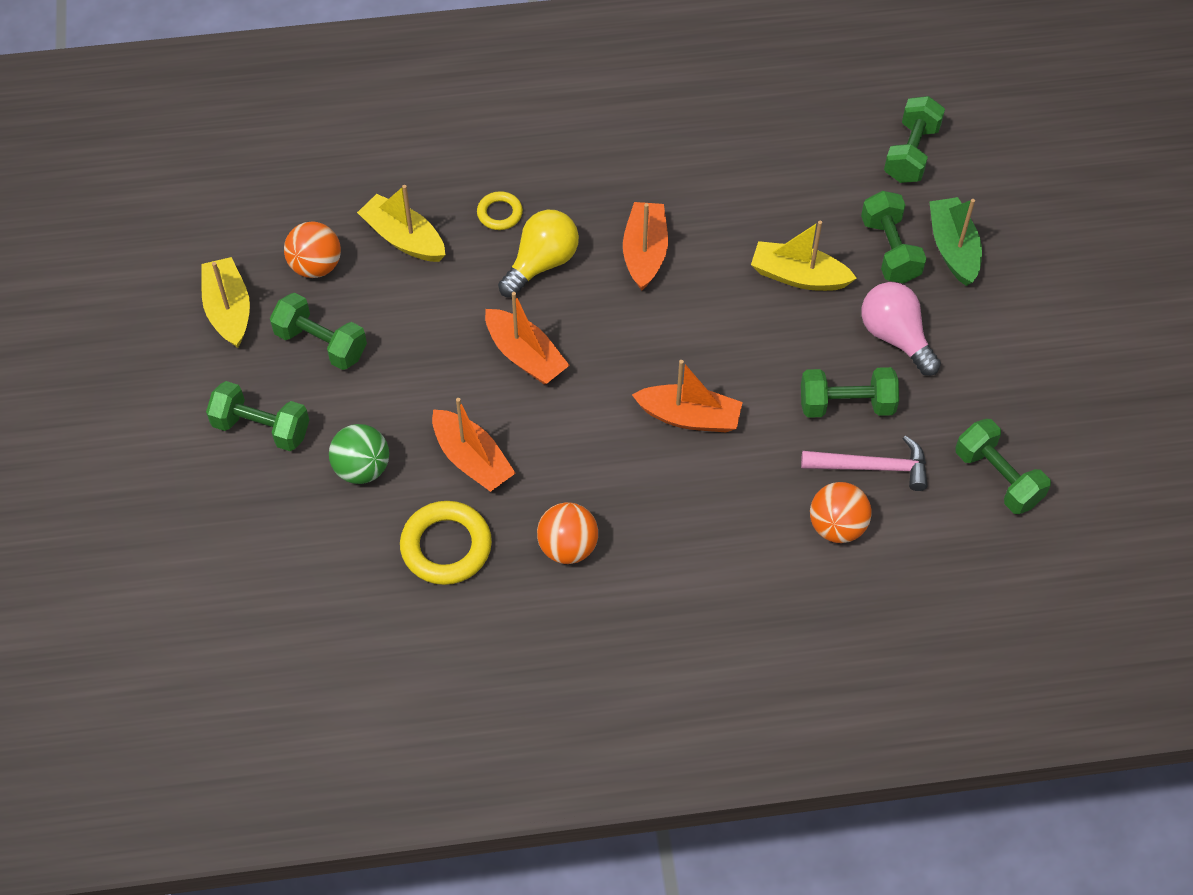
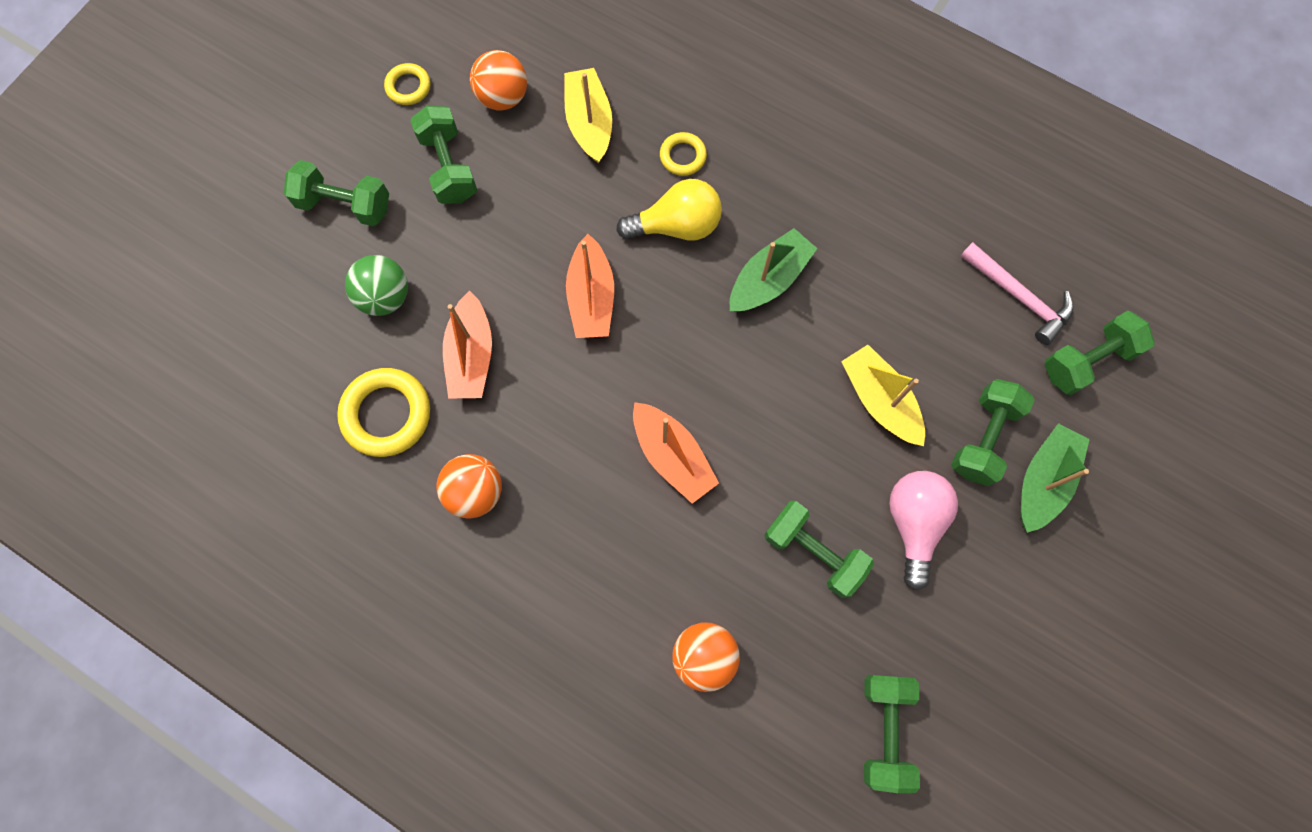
camera: 40 degrees right, 15 degrees up
yellow boat [201,257,250,348] -> yellow ring [384,63,430,105]
green dumbbell [206,381,309,451] -> green dumbbell turned 45 degrees counterclockwise [284,160,389,226]
orange boat [623,202,668,291] -> green boat [730,228,817,312]
pink hammer [801,435,928,491] -> pink hammer moved to [961,242,1073,345]

